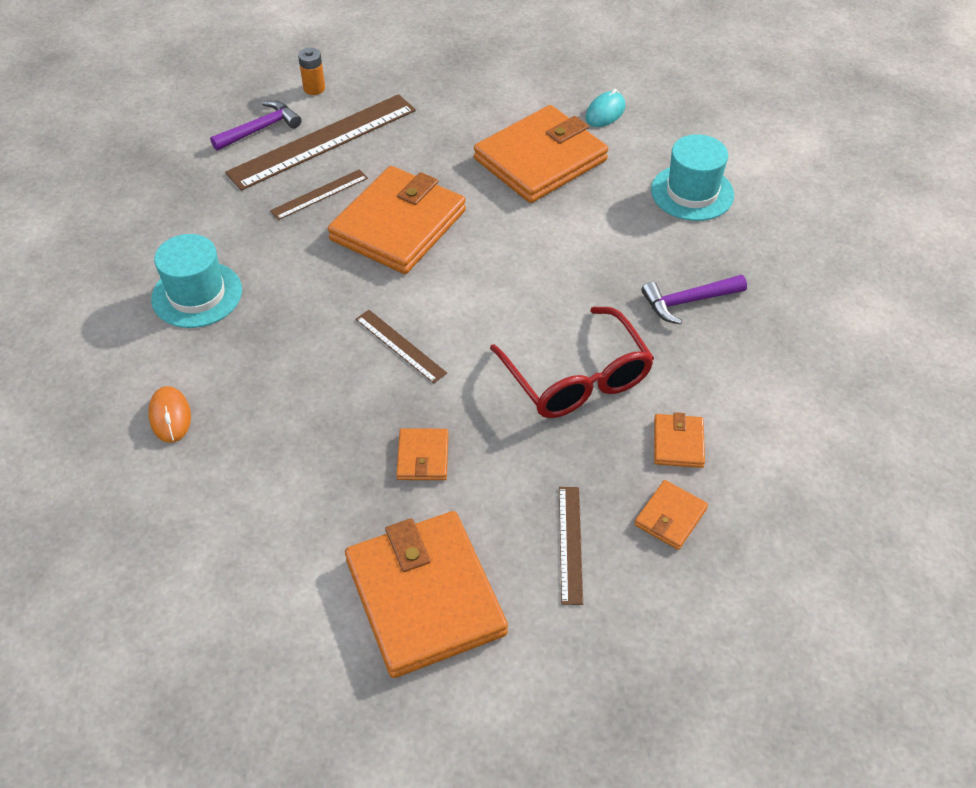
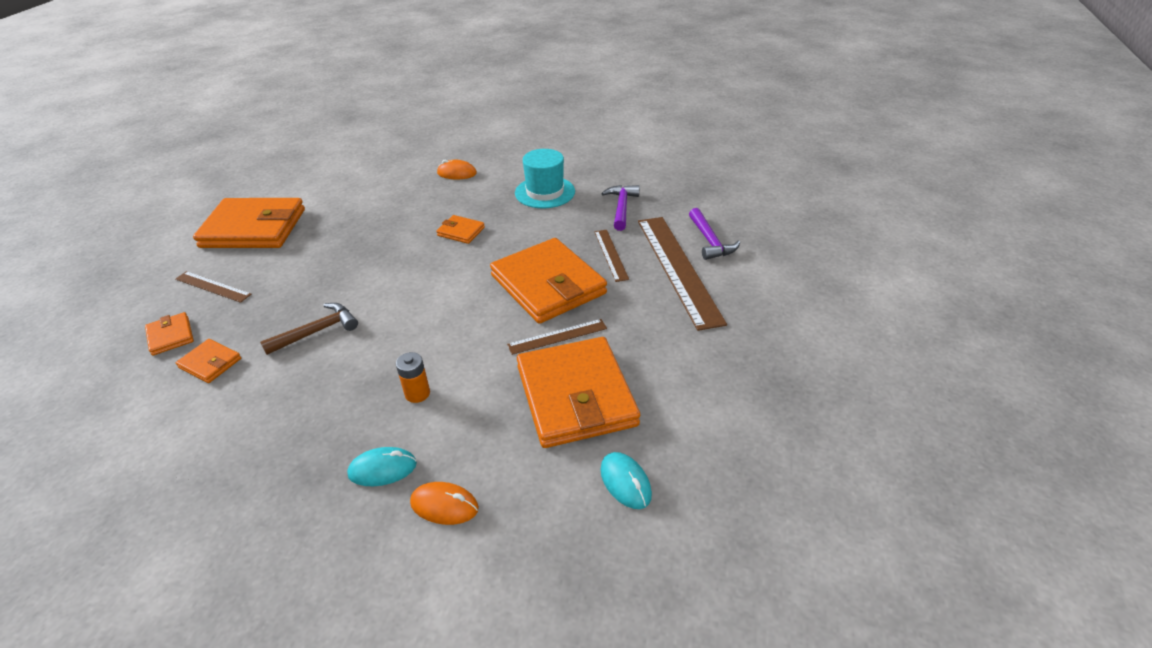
camera: 115 degrees right, 10 degrees down
orange battery [298,48,325,95] -> orange battery moved to [396,352,430,403]
brown ruler [356,310,447,383] -> brown ruler moved to [507,319,607,355]
orange wallet [396,428,449,480] -> orange wallet moved to [436,215,485,244]
red glasses [490,307,654,418] -> brown hammer [260,303,358,355]
purple hammer [641,275,747,325] -> purple hammer moved to [601,185,640,231]
turquoise hat [651,134,734,221] -> orange mouse [410,482,479,525]
none -> turquoise mouse [347,447,417,486]

